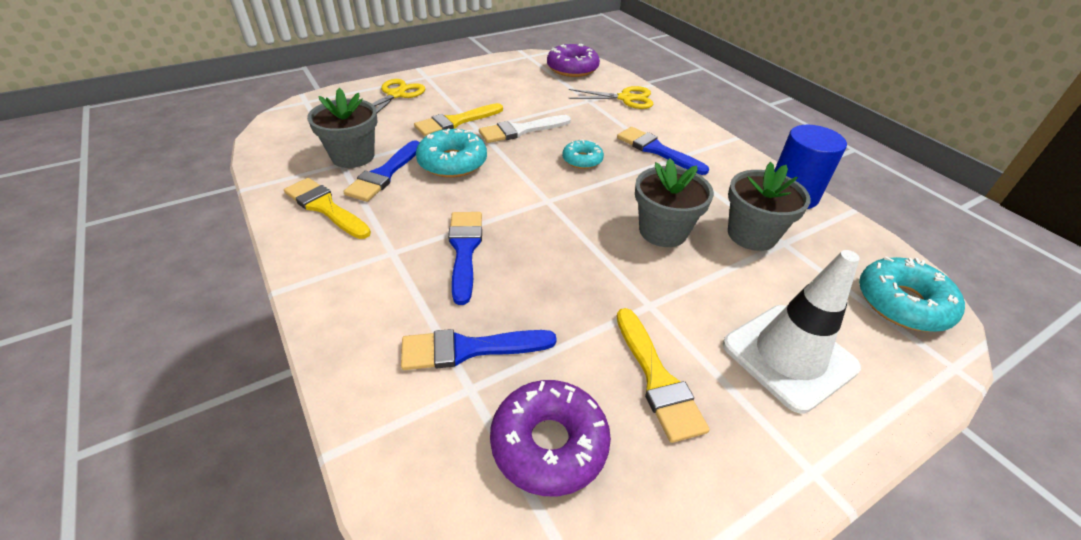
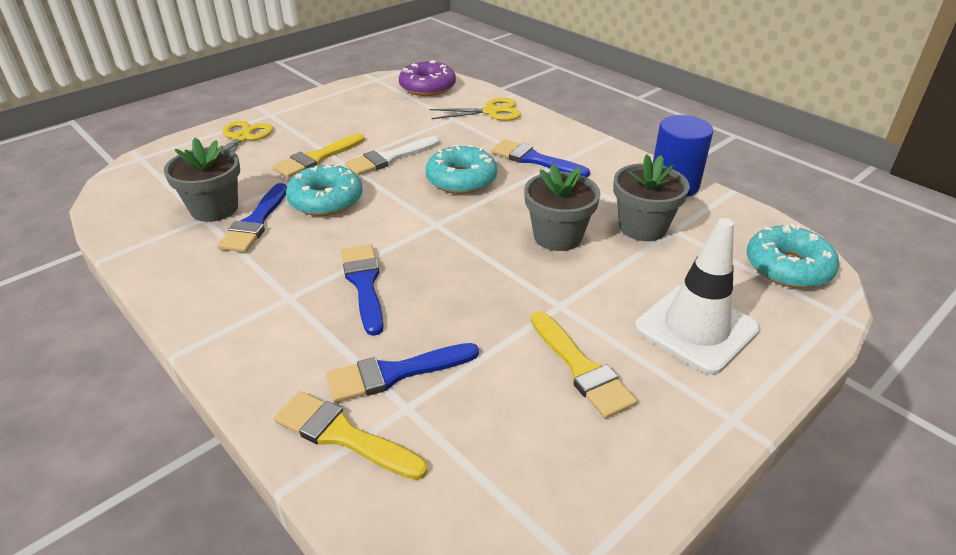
camera: 10 degrees left, 5 degrees down
yellow brush [284,178,371,239] -> yellow brush moved to [274,391,428,480]
purple donut [490,380,611,496] -> none
turquoise donut [562,140,604,169] -> turquoise donut [426,145,497,194], size x1.66

